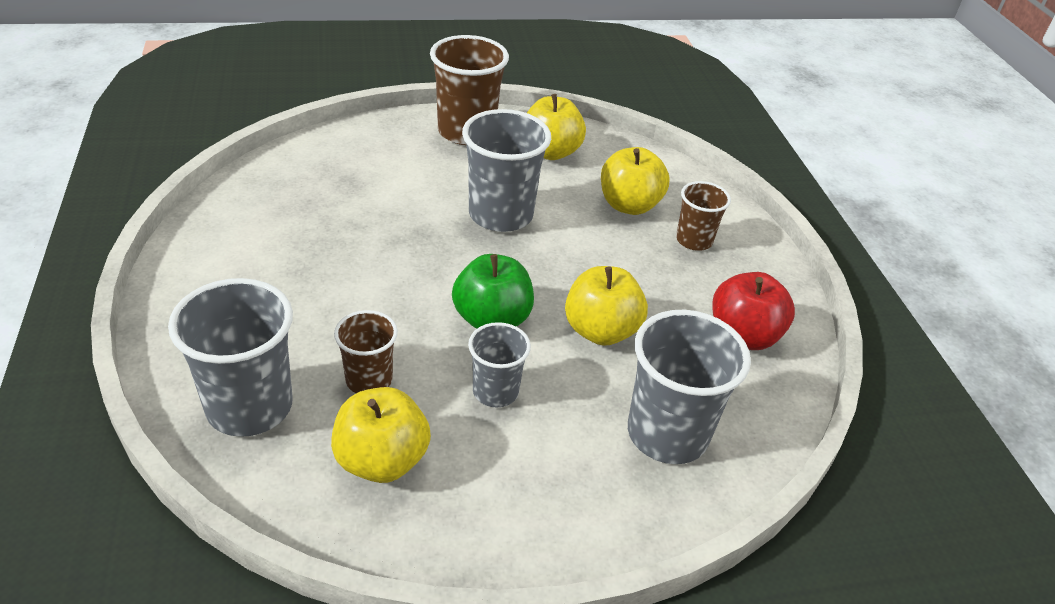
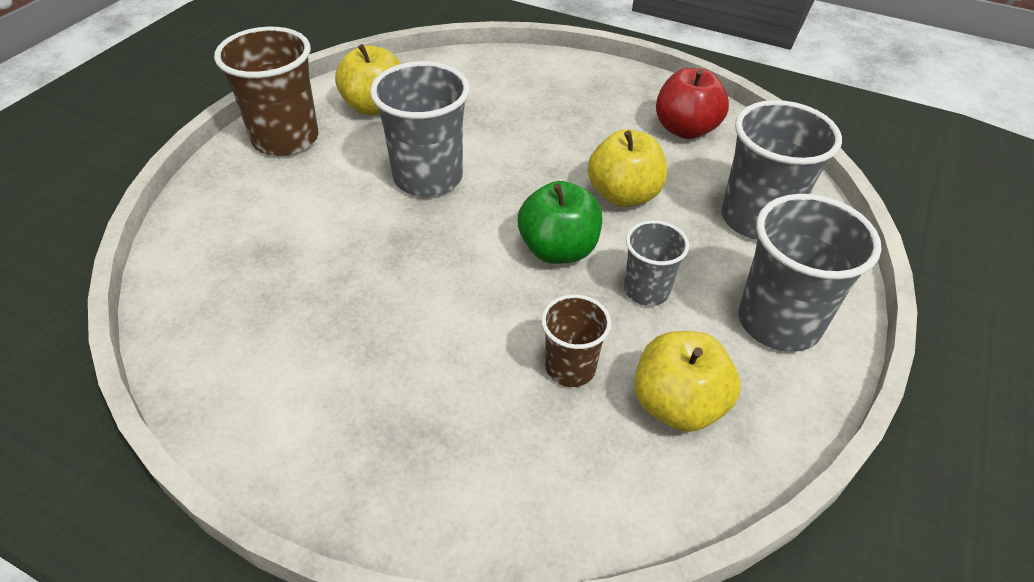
camera: 50 degrees left, 5 degrees up
grey cup [168,278,293,437] -> grey cup moved to [738,194,882,352]
yellow apple [601,147,670,215] -> none
brown cup [676,181,731,251] -> none

